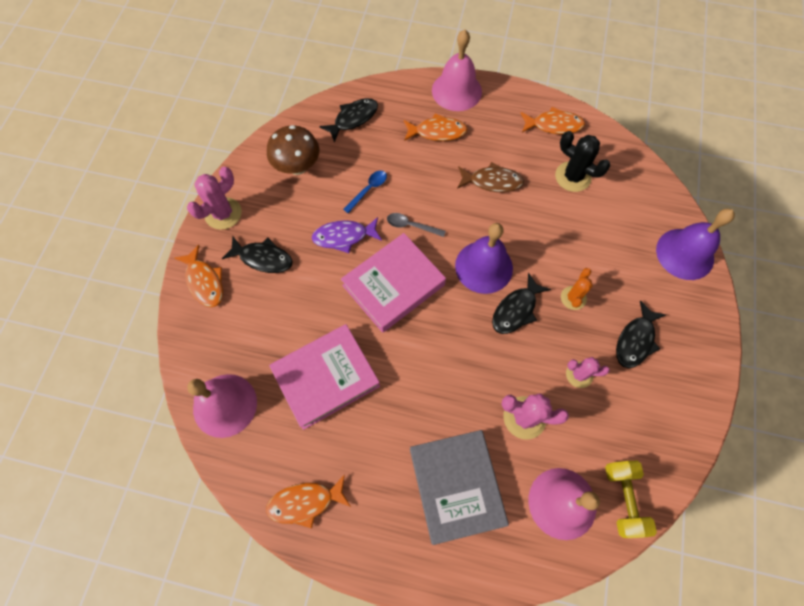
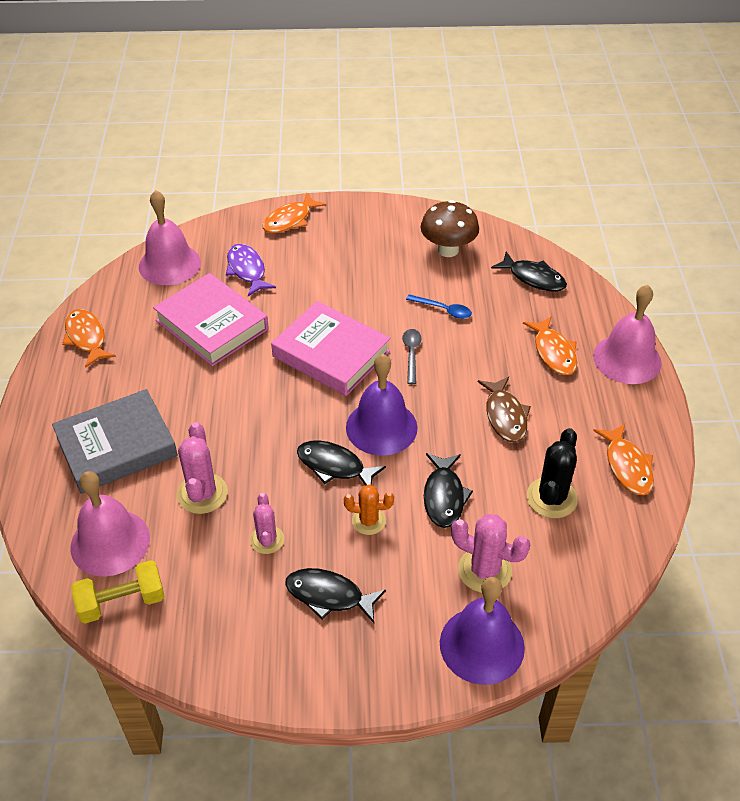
camera: 75 degrees right, 20 degrees down
pink cactus [187,167,242,230] -> pink cactus moved to [451,514,530,593]
black fish [222,236,292,273] -> black fish moved to [424,453,473,528]
purple fish [311,217,382,253] -> purple fish moved to [226,244,276,296]

